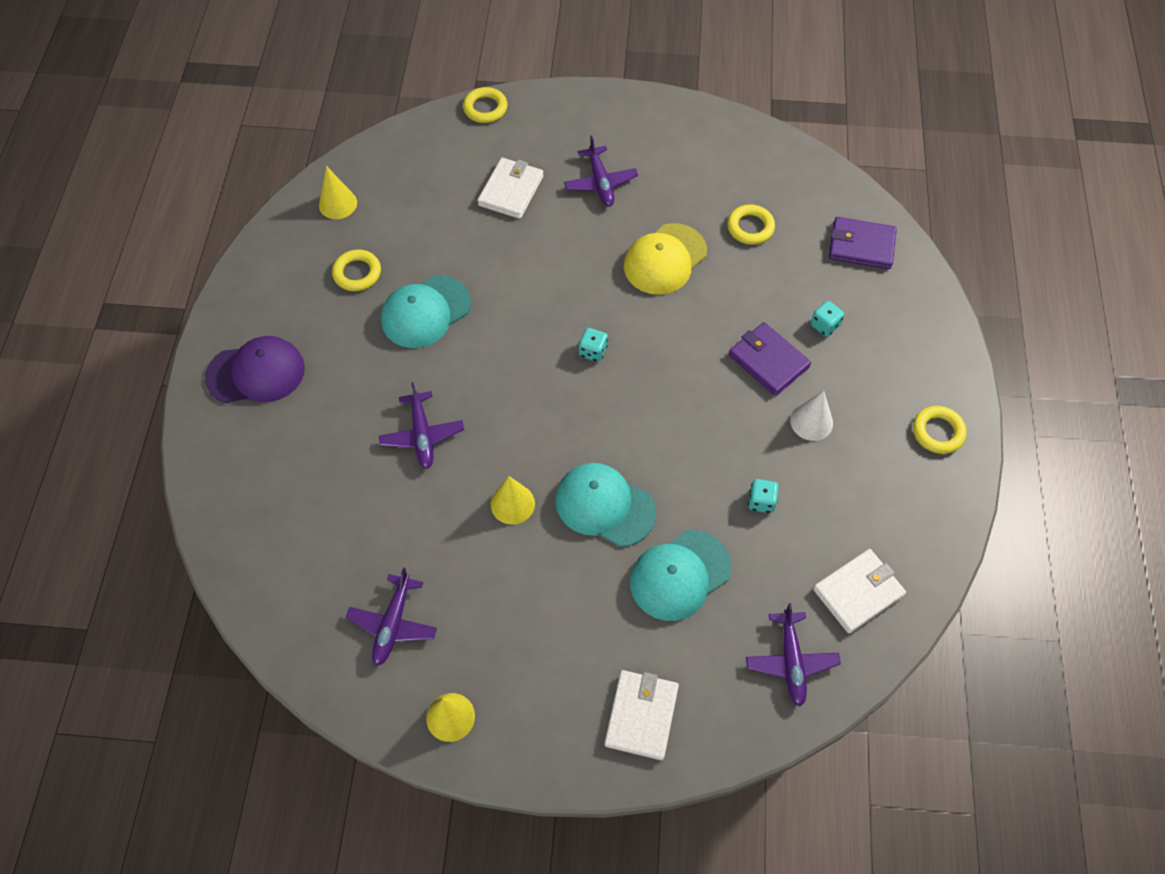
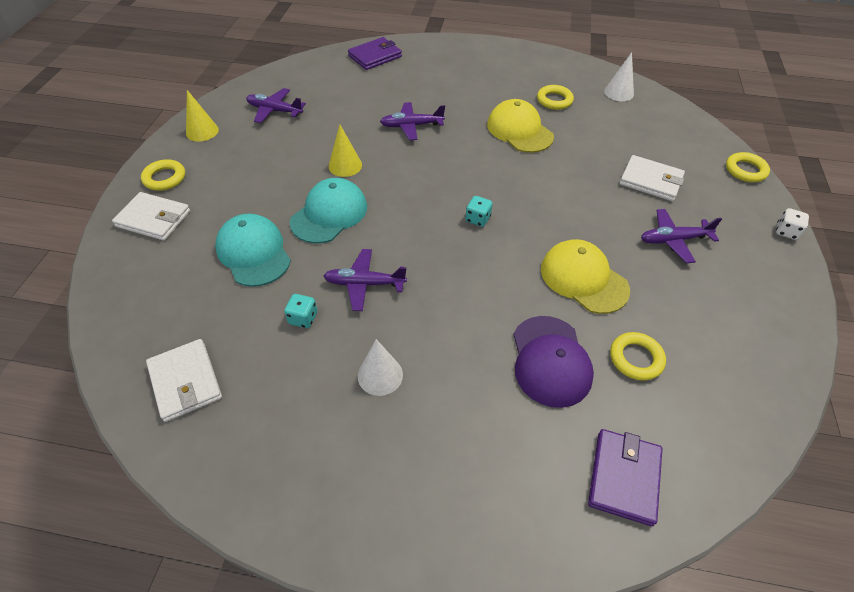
camera: 95 degrees right, 10 degrees down
purple cap [205,336,305,403] -> purple cap moved to [513,316,594,408]
yellow cone [319,166,357,219] -> white cone [604,52,634,101]
turquoise cap [381,275,471,348] -> yellow cap [487,99,554,153]
purple wallet [729,322,811,396] -> purple wallet moved to [348,37,402,70]
purple plane [746,603,841,707] -> purple plane moved to [324,249,407,311]
turquoise dice [811,301,844,337] -> none
yellow ring [913,406,967,454] -> yellow ring moved to [141,159,185,191]
none -> white dice [776,208,809,240]

